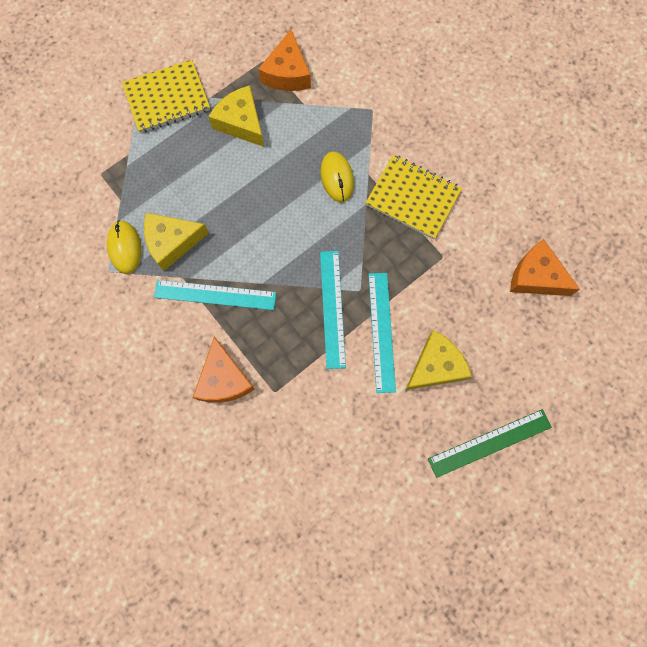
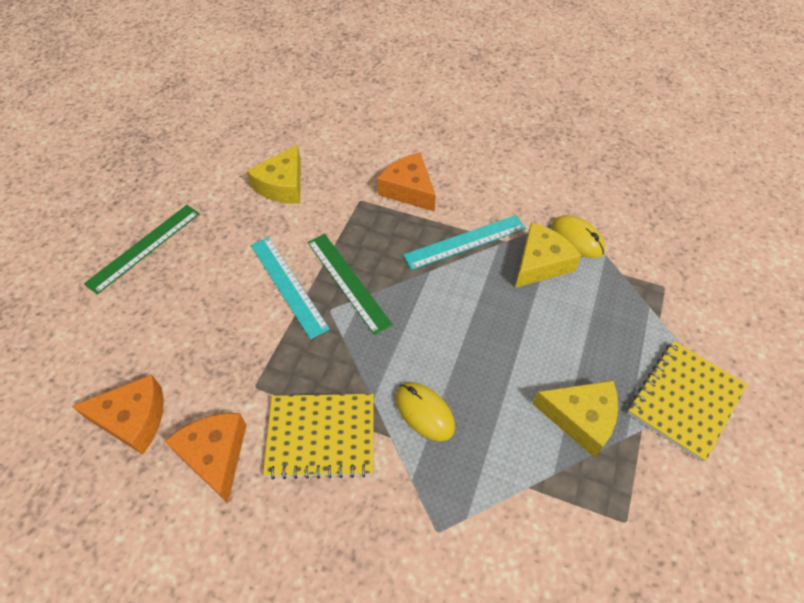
camera: 150 degrees right, 20 degrees down
orange cheese [258,30,311,91] -> orange cheese moved to [165,413,246,503]
turquoise ruler [320,251,346,369] -> green ruler [308,234,393,335]
yellow cheese [405,330,472,390] -> yellow cheese moved to [247,144,301,204]

